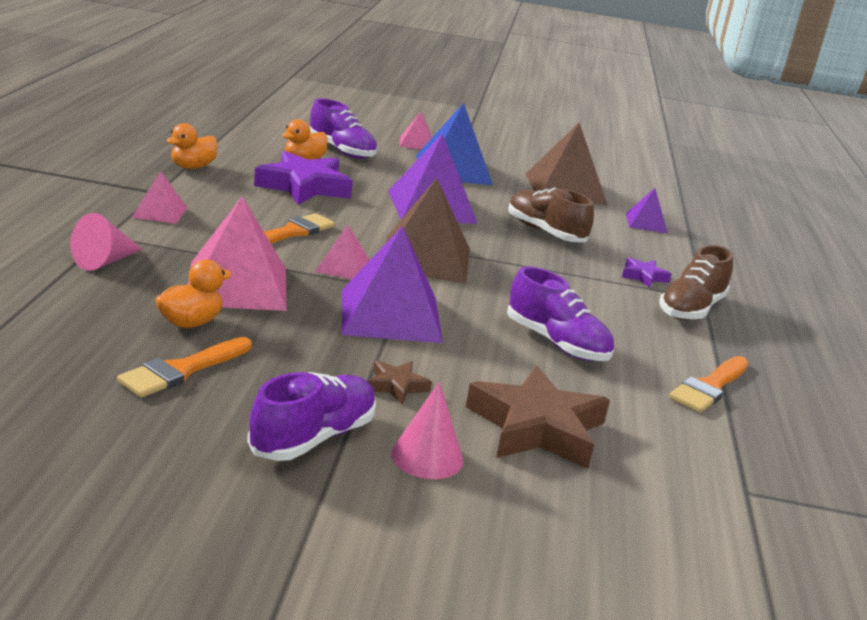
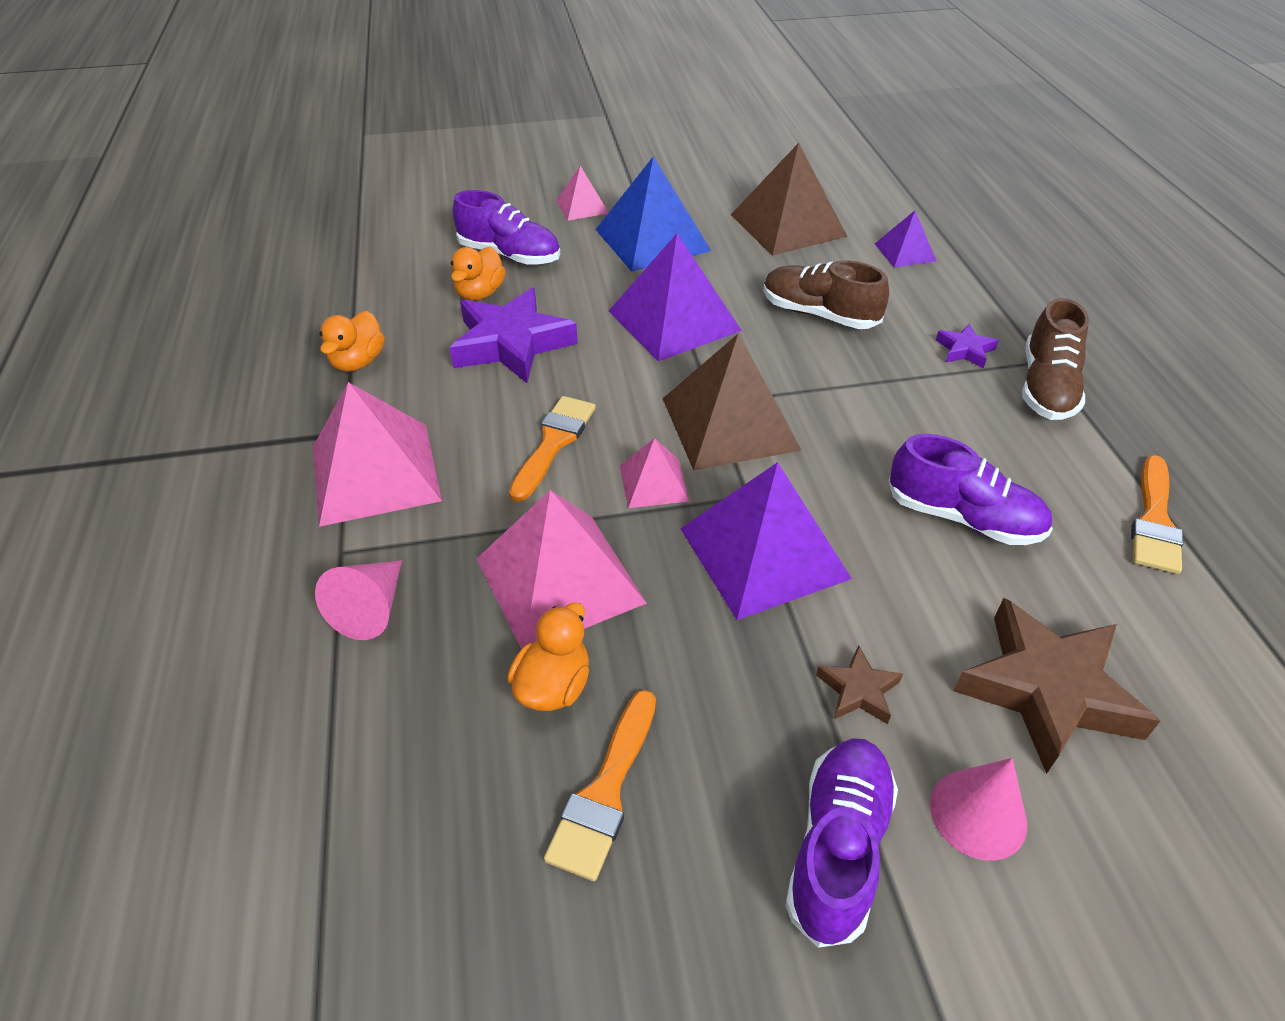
camera: 15 degrees left, 20 degrees up
pink pyramid [131,171,188,224] -> pink pyramid [313,382,442,527], size x1.93

